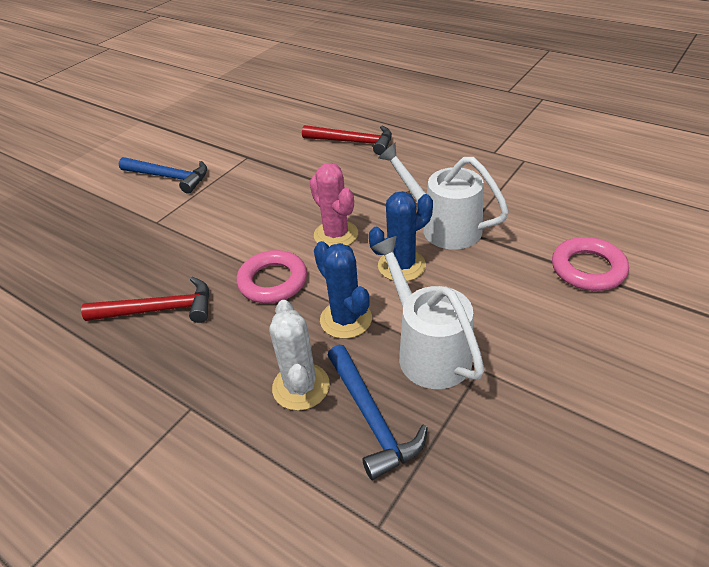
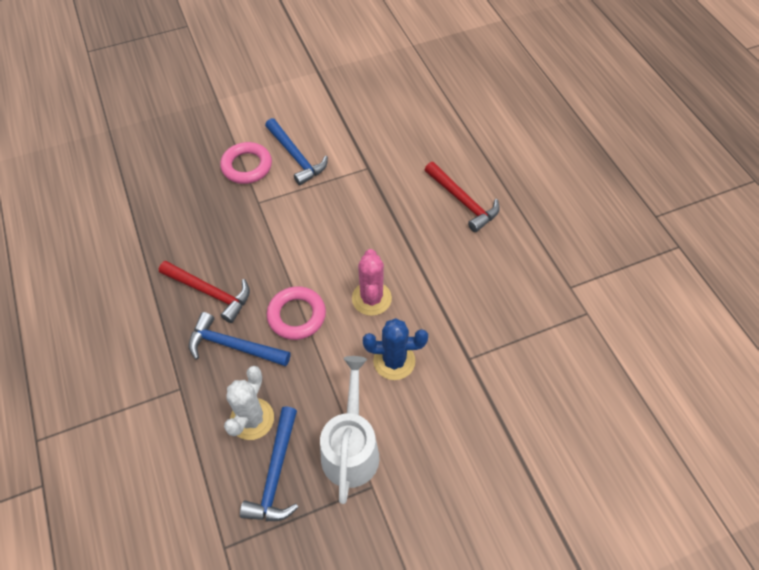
camera: 30 degrees right, 15 degrees up
blue cactus [314,241,372,339] -> none
white watering can [378,143,509,250] -> none
pink ring [552,237,629,291] -> pink ring moved to [220,142,272,184]
none -> blue hammer [189,312,290,366]

